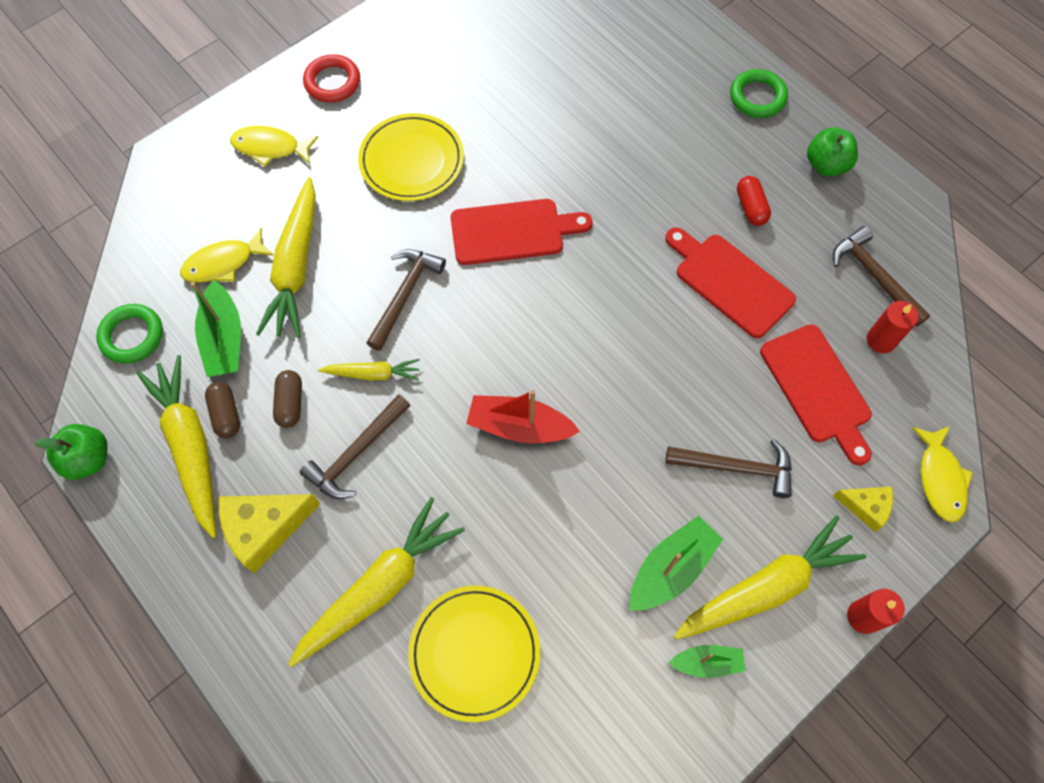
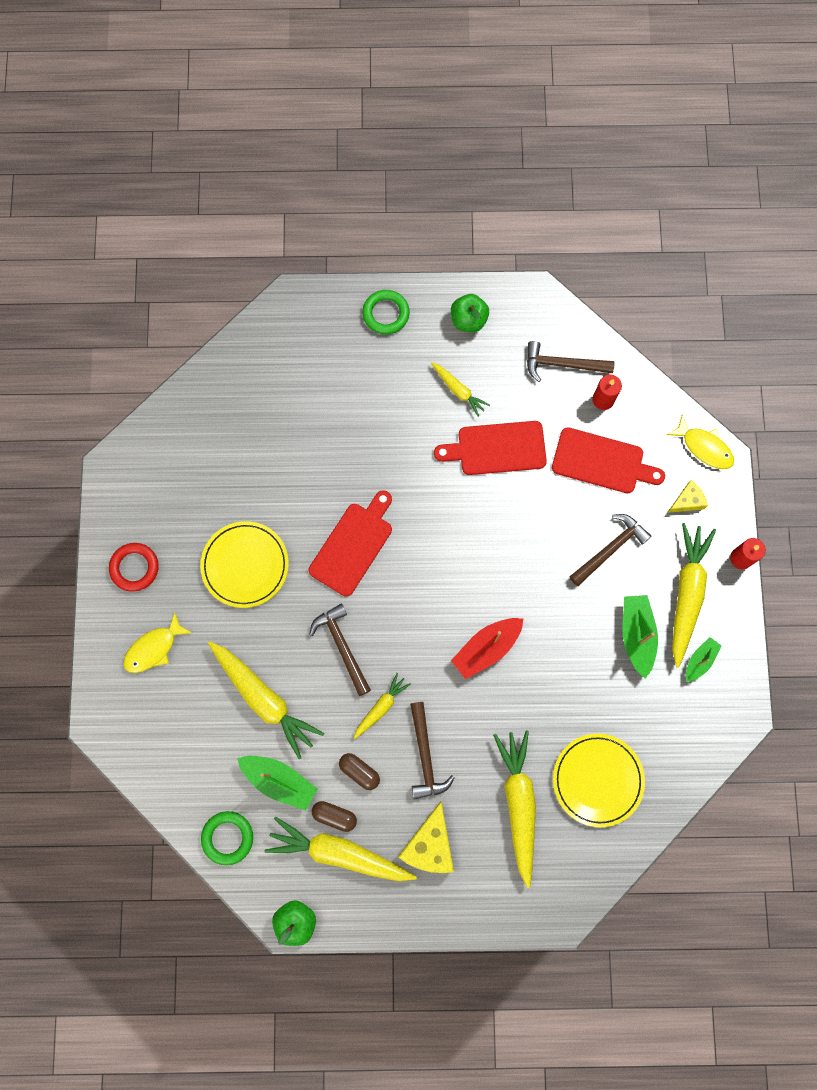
camera: 50 degrees left, 10 degrees up
yellow fish [180,228,274,282] -> none
red capsule [737,176,771,226] -> yellow carrot [431,362,490,417]

